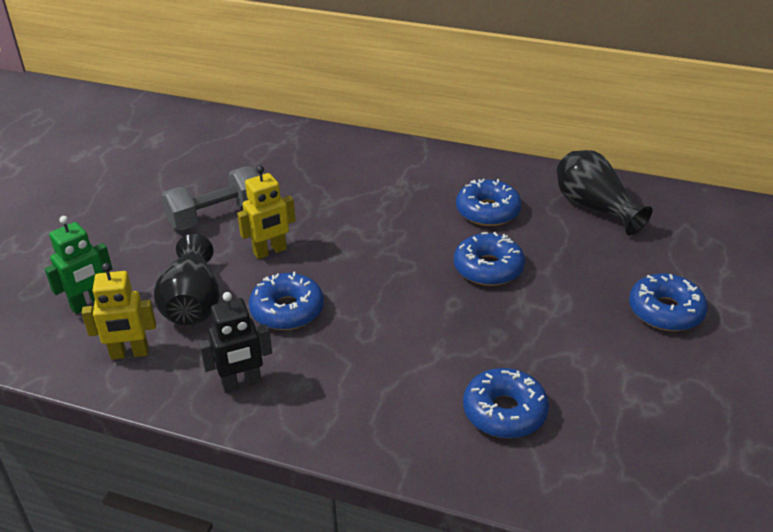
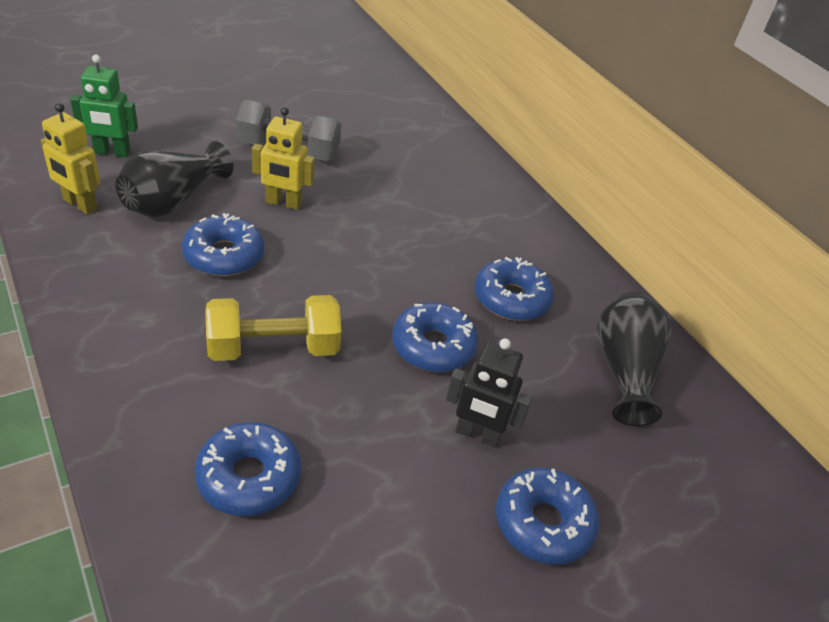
camera: 35 degrees right, 5 degrees up
black robot [199,292,272,393] -> black robot moved to [446,338,532,447]
none -> yellow dumbbell [205,295,341,361]

